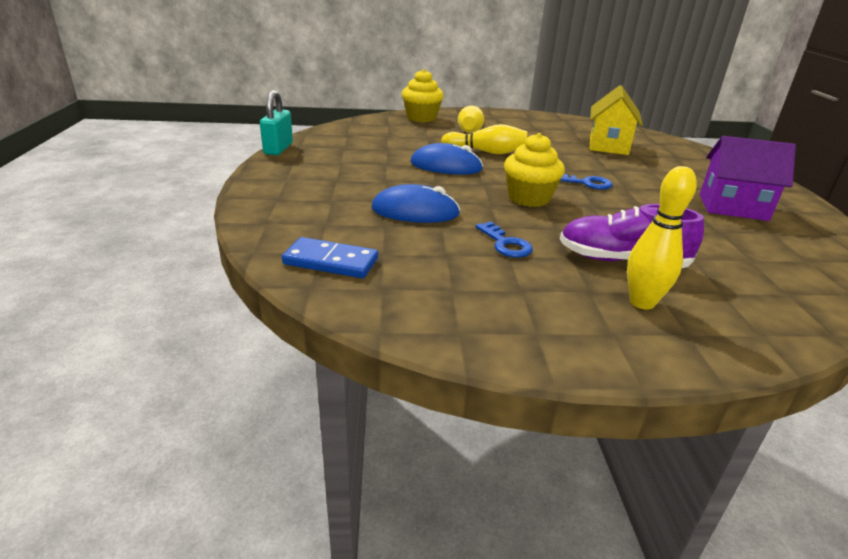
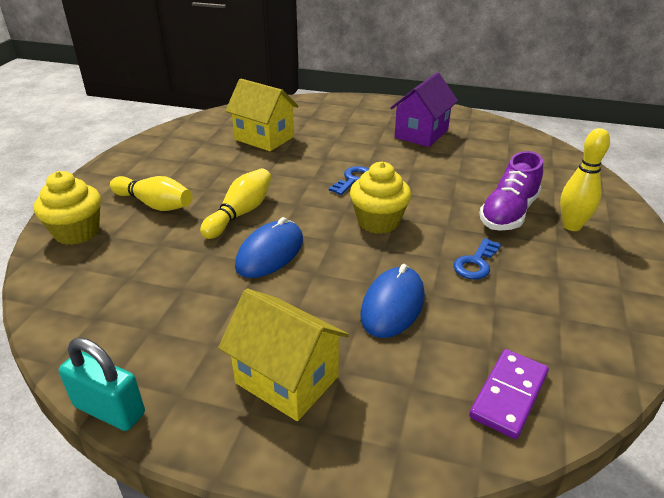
camera: 70 degrees left, 5 degrees up
blue domino [282,237,378,278] -> purple domino [469,349,549,439]
blue key [475,221,533,258] -> blue key turned 135 degrees clockwise [454,238,501,279]
none -> yellow house [218,288,349,421]

